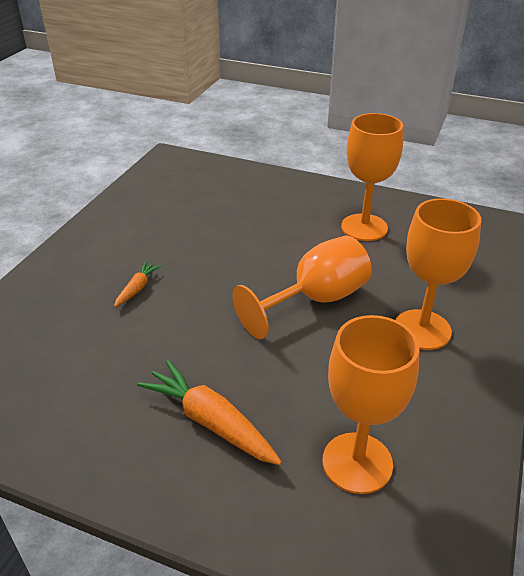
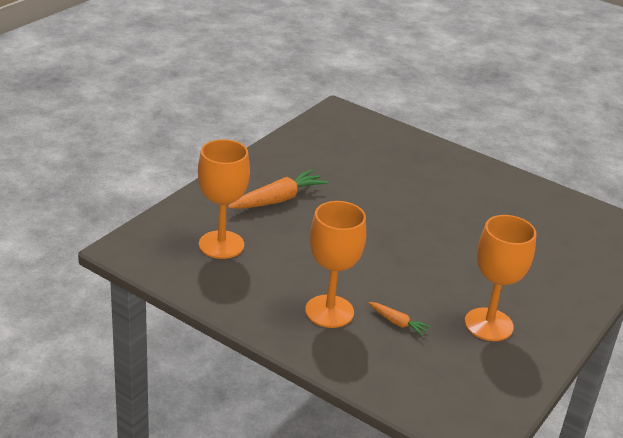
camera: 100 degrees right, 5 degrees down
orange carrot [114,261,161,307] -> orange carrot moved to [368,302,431,336]
orange goblet [233,235,372,339] -> none

